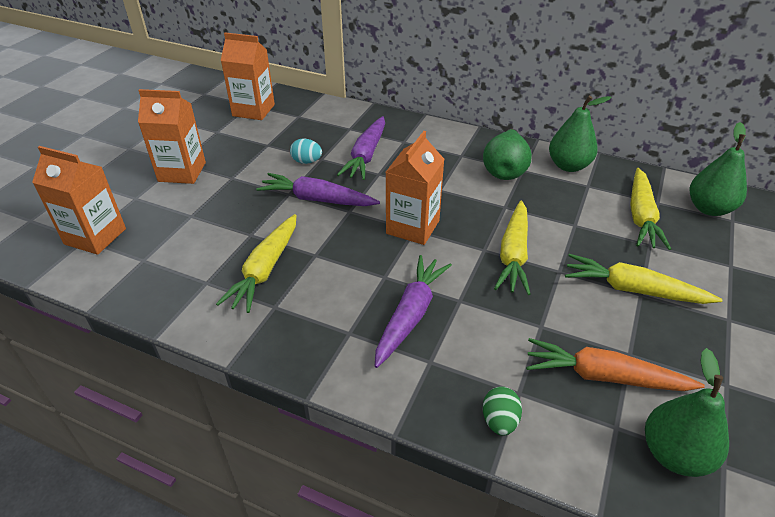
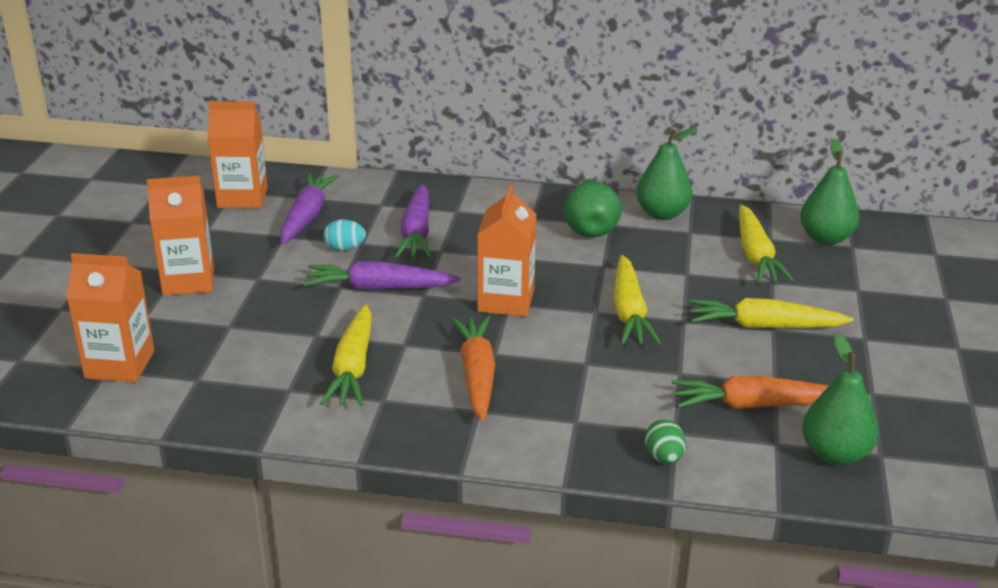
camera: 15 degrees left, 10 degrees down
purple carrot [375,255,452,368] -> purple carrot moved to [280,172,339,245]
none -> orange carrot [451,316,495,421]

